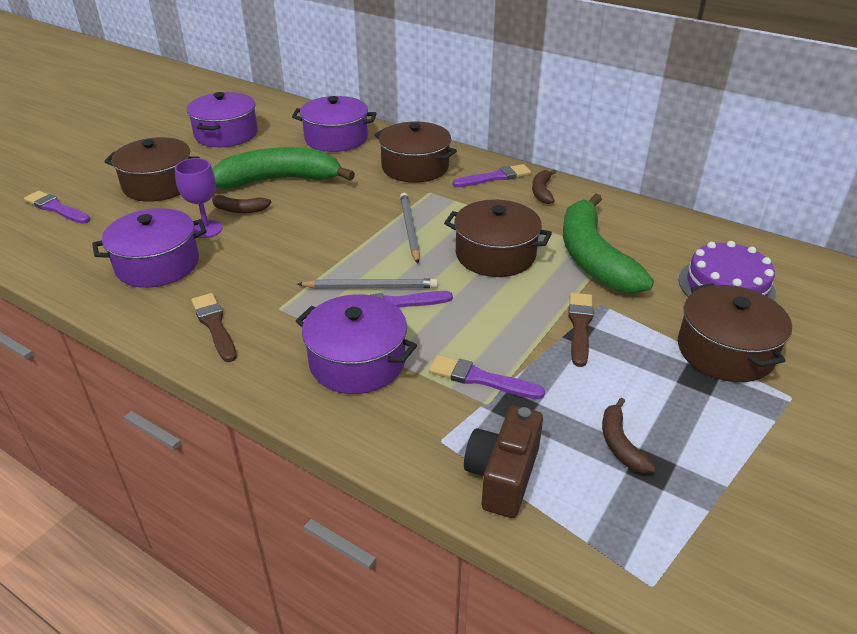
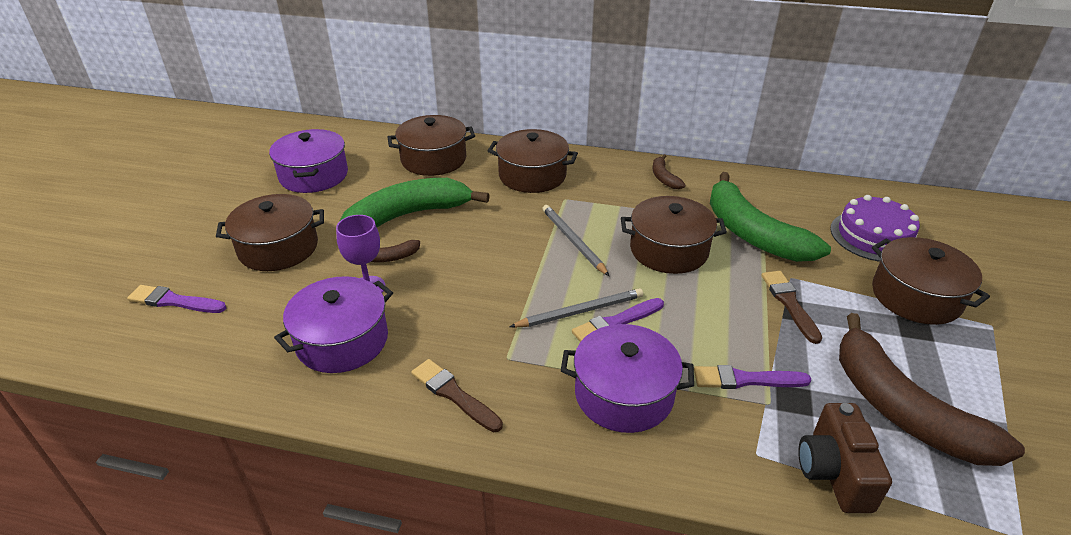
camera: 20 degrees left, 0 degrees up
purple pot [292,96,377,152] -> brown pot [387,115,475,176]
purple brush [453,164,531,187] -> none
brown banana [602,398,656,474] -> brown banana [839,313,1025,466], size x2.28

